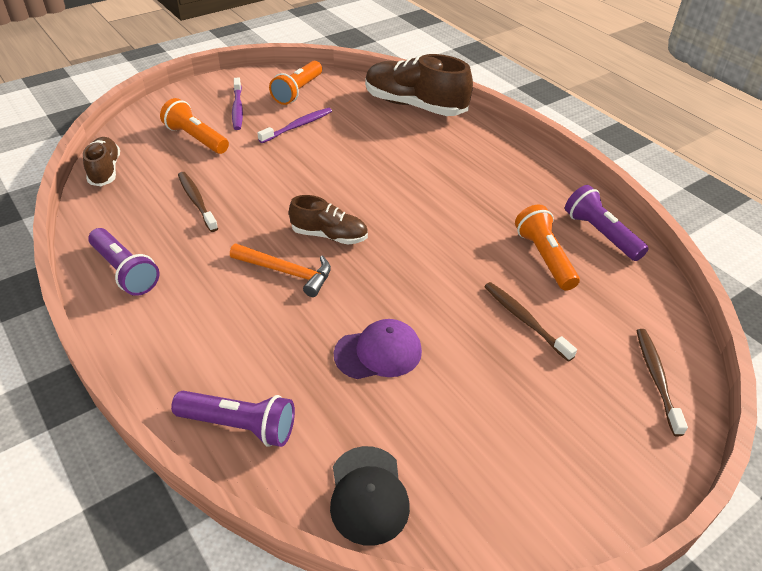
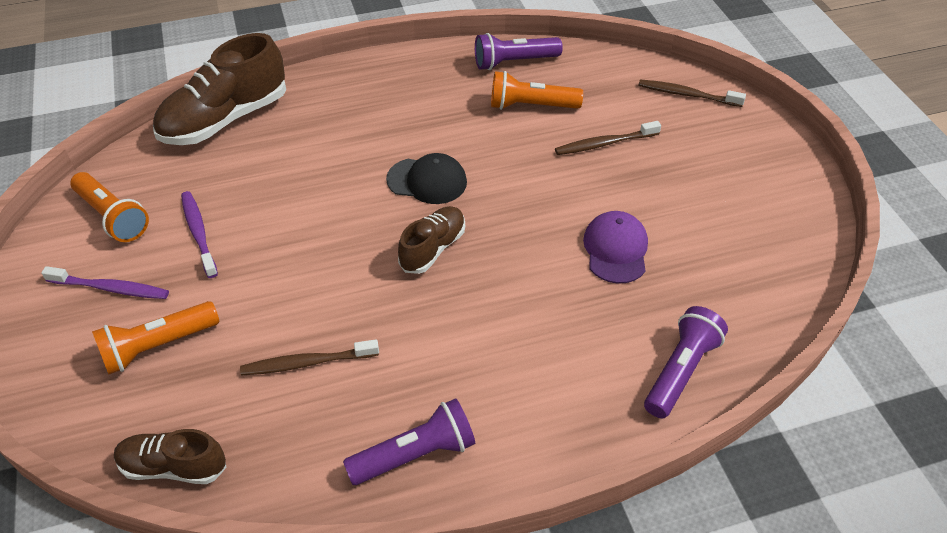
camera: 70 degrees left, 5 degrees up
orange hammer [230,244,331,297] -> none
black cap [330,446,410,546] -> black cap moved to [386,153,467,204]

